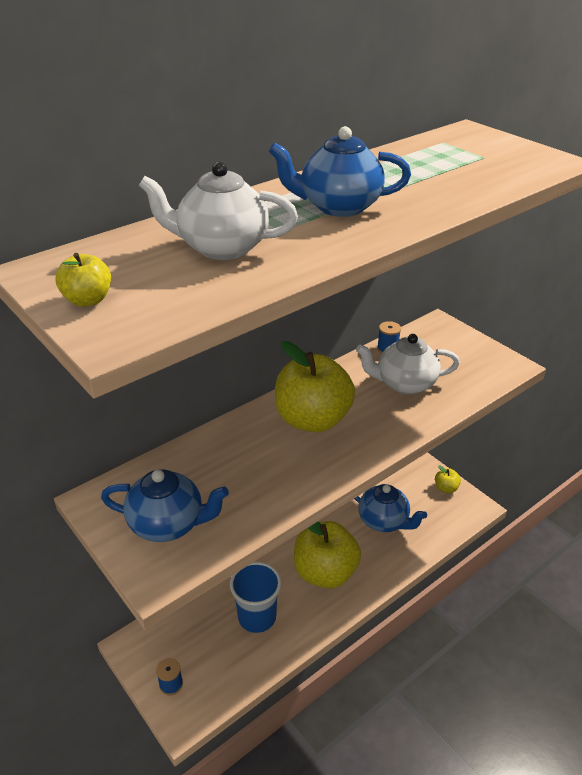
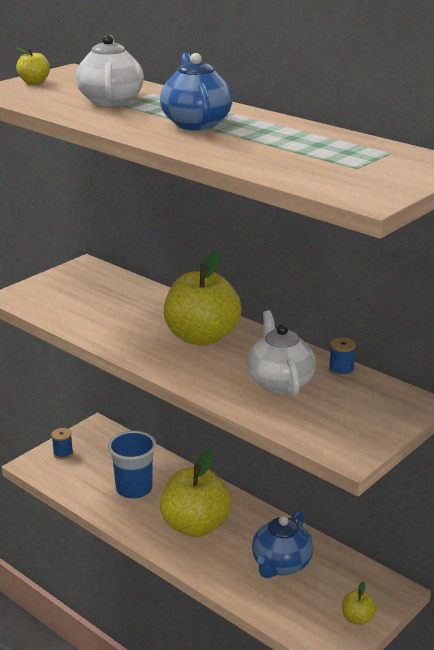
camera: 80 degrees right, 10 degrees down
blue teapot [101,469,229,542] -> none

